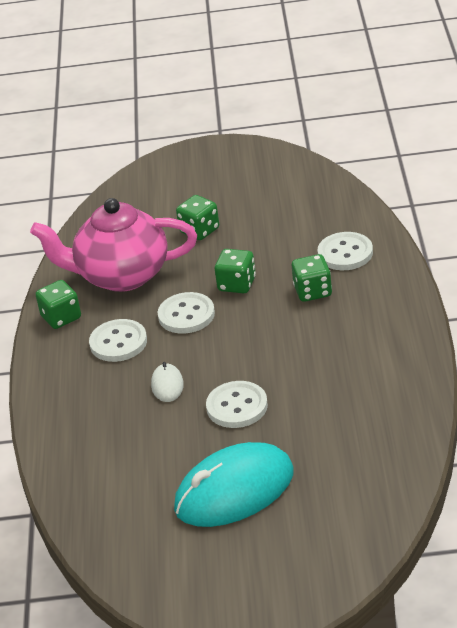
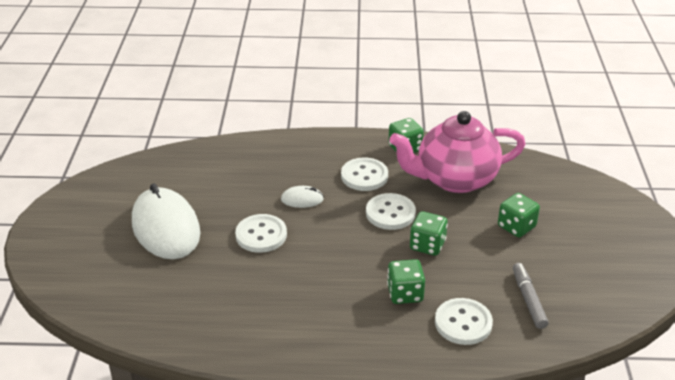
camera: 90 degrees right, 0 degrees up
pink teapot [30,198,197,292] -> pink teapot turned 105 degrees counterclockwise [389,111,526,193]
turquoise mouse [174,442,294,527] -> white mouse [132,184,200,259]
none -> grey marker [513,263,549,329]

